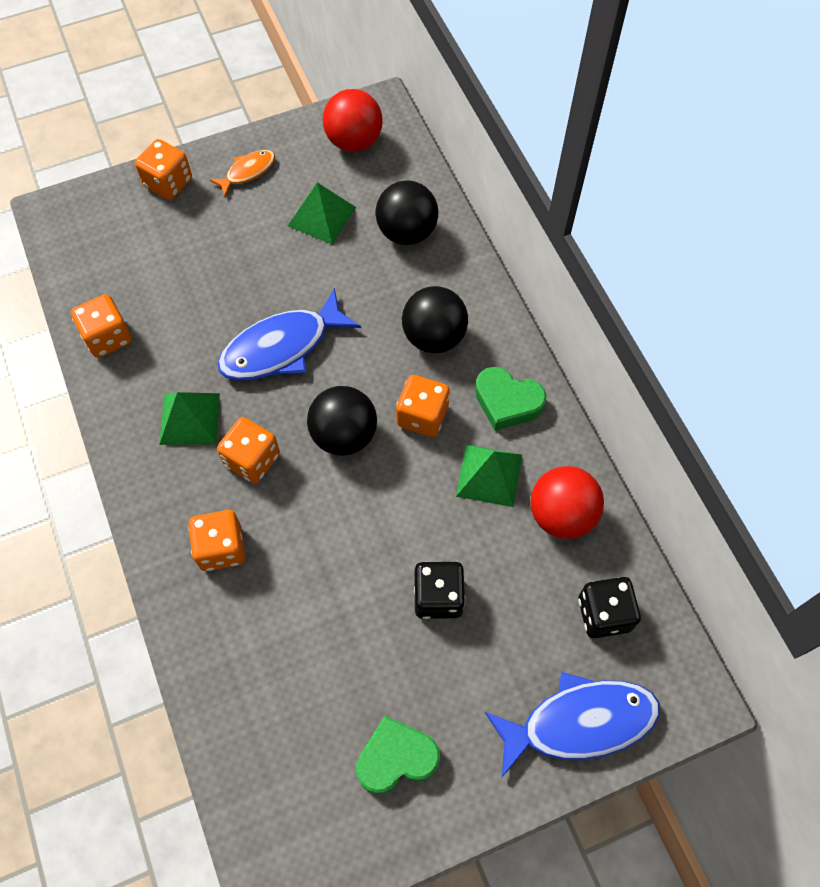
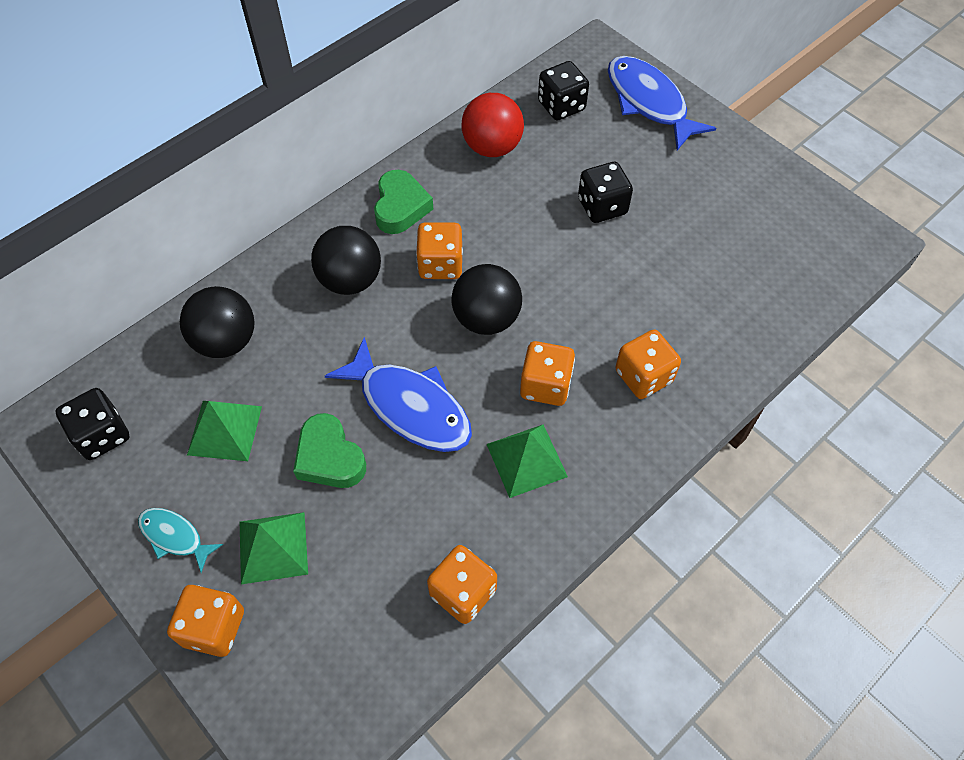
camera: 110 degrees left, 5 degrees down
orange fish [210,150,275,196] -> turquoise fish [138,508,223,573]
red ball [323,89,383,152] -> black dice [55,388,130,460]
green heart [356,716,440,794] -> green heart moved to [293,413,366,488]
green pyramid [456,445,522,507] -> green pyramid moved to [240,512,308,584]

